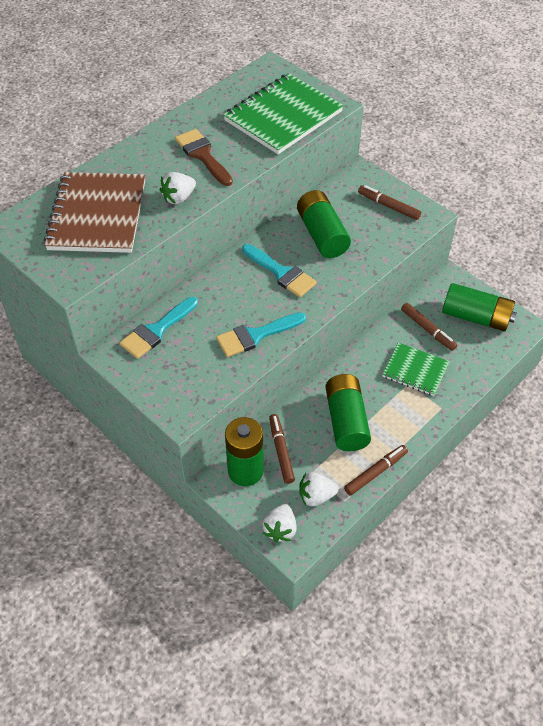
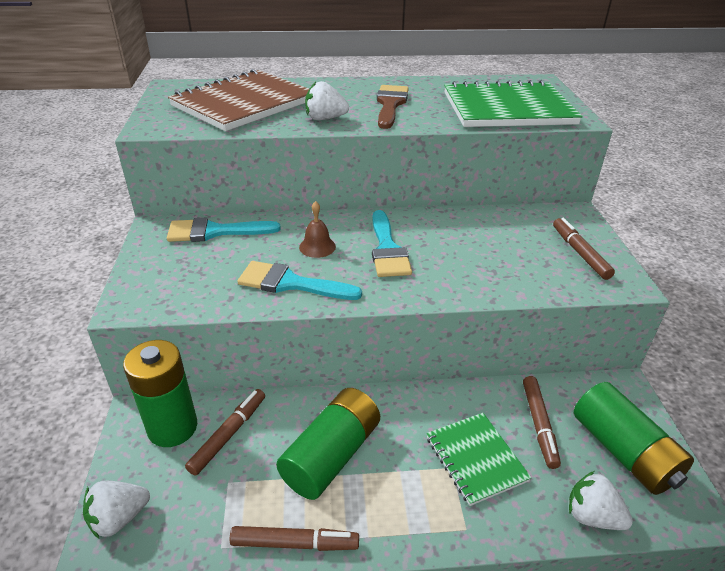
camera: 40 degrees right, 15 degrees down
green battery [297,190,351,258] -> none
white strawberry [300,472,339,506] -> white strawberry moved to [569,471,633,530]
none -> brown bell [299,201,336,258]

